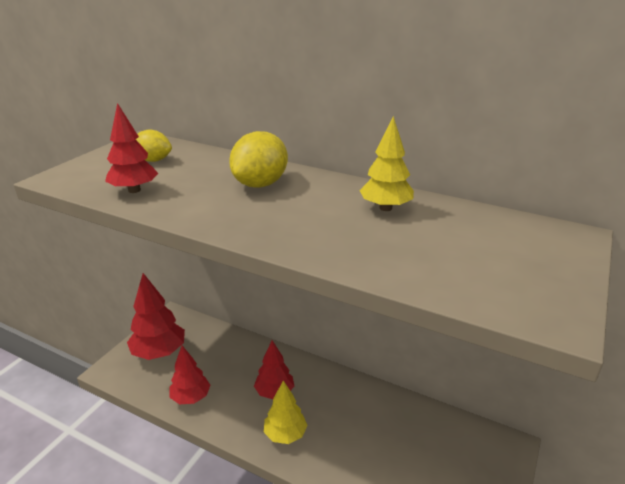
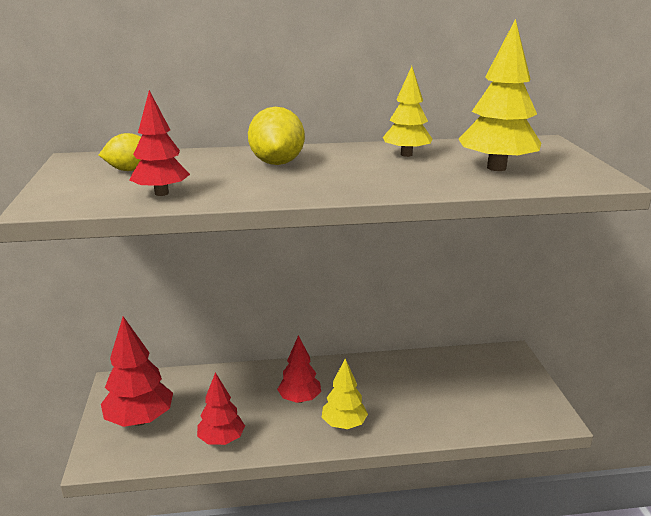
camera: 35 degrees left, 5 degrees down
none -> yellow tree [459,19,541,171]

